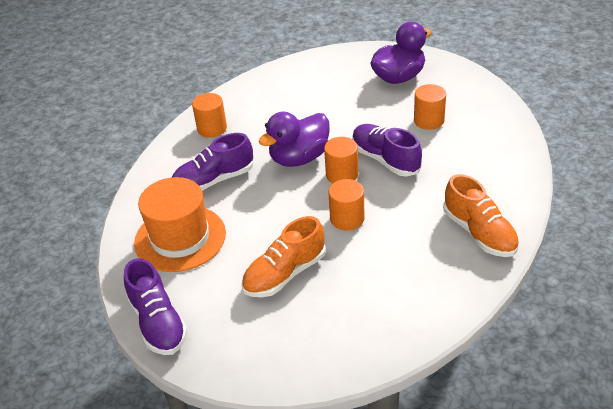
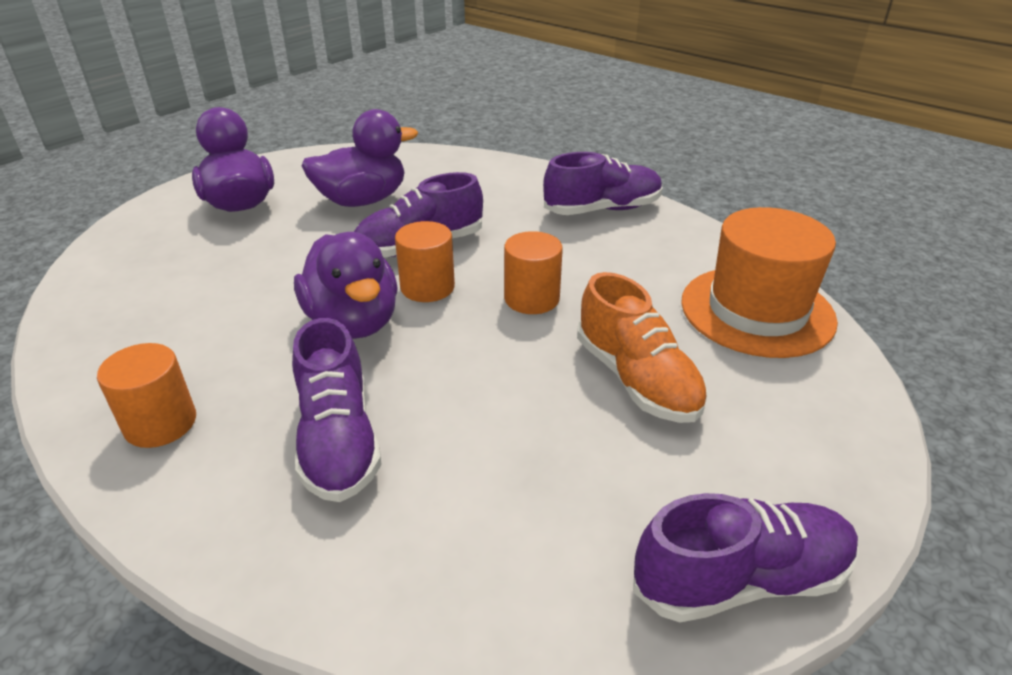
camera: 80 degrees left, 5 degrees down
orange hat [134,177,226,272] -> orange hat moved to [681,207,838,358]
orange cylinder [414,84,446,130] -> purple duck [302,109,418,207]
orange shoe [443,174,519,257] -> purple shoe [543,152,662,215]

